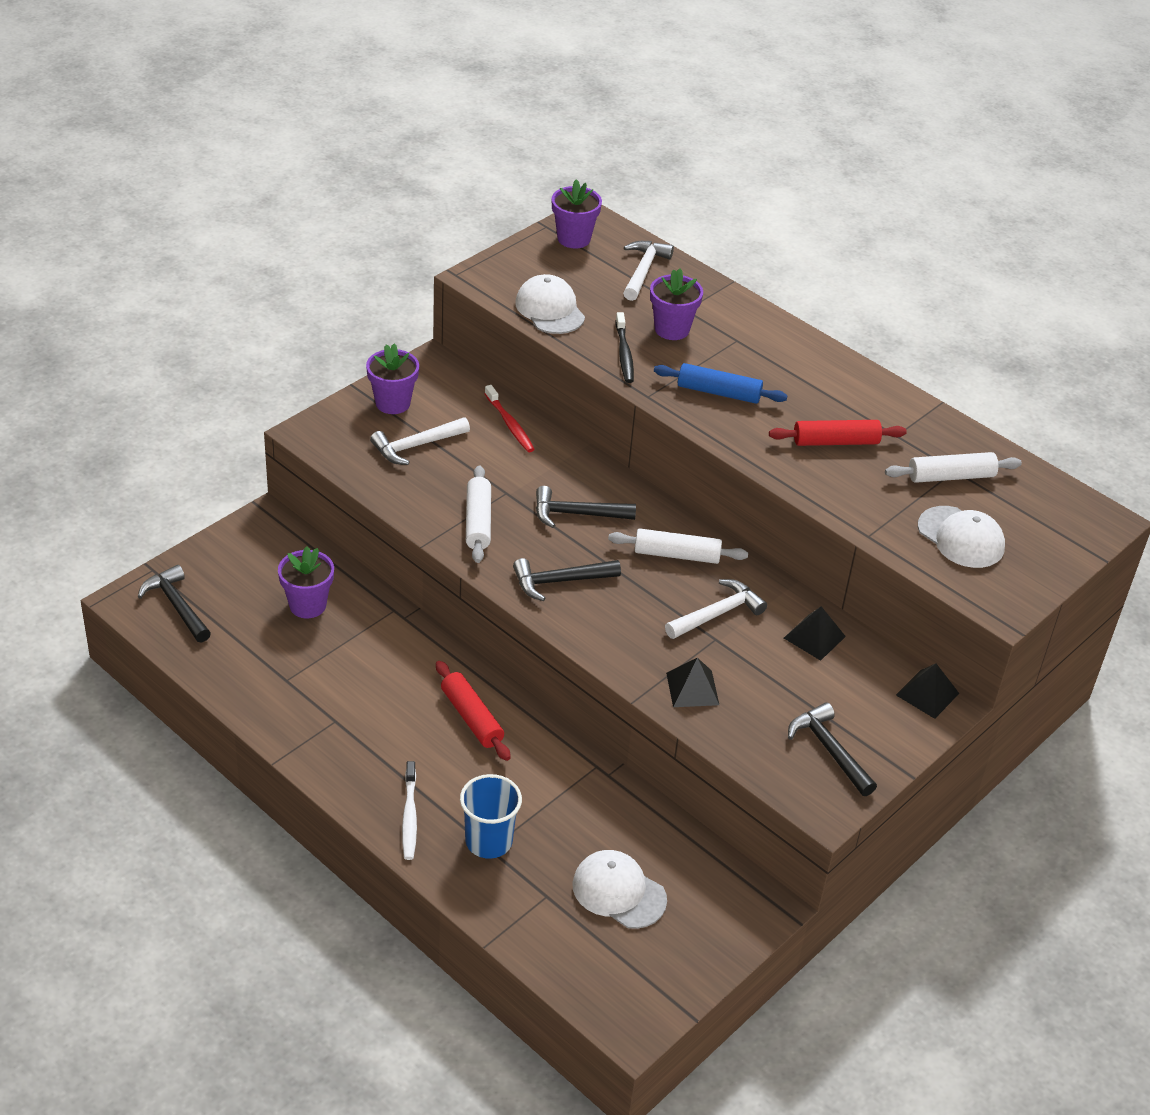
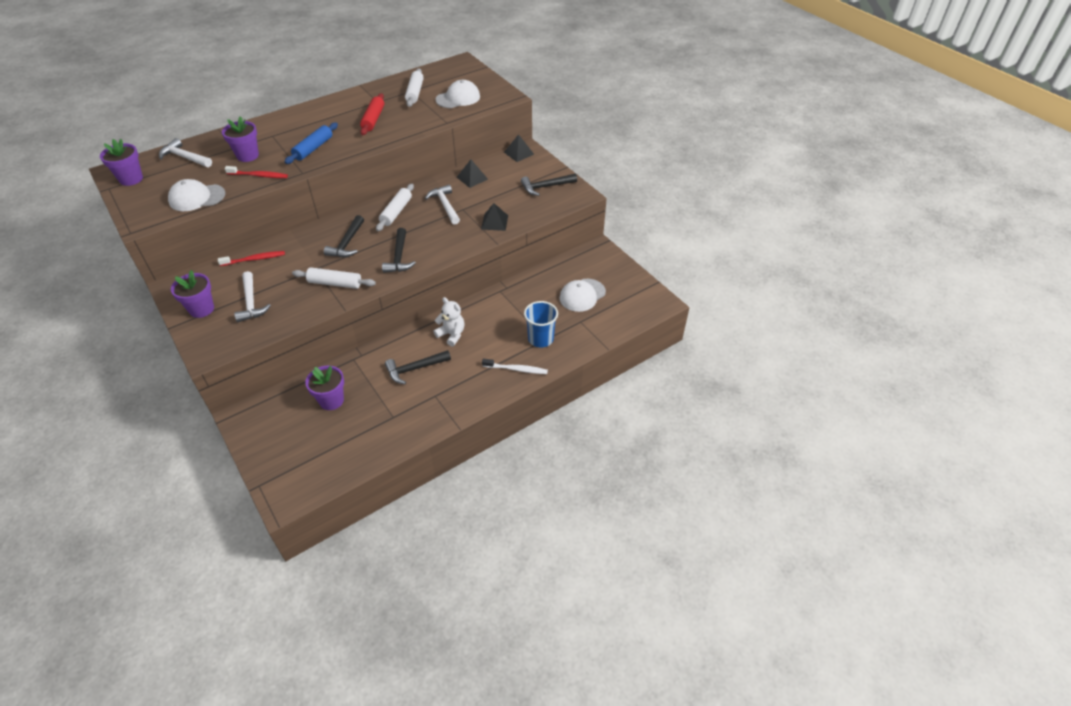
camera: 75 degrees left, 5 degrees up
black hammer [138,565,211,643] -> black hammer moved to [385,350,451,384]
red rolling pin [436,661,511,761] -> white teddy bear [433,297,464,347]
black toothbrush [616,312,634,383] -> red toothbrush [225,166,288,178]

